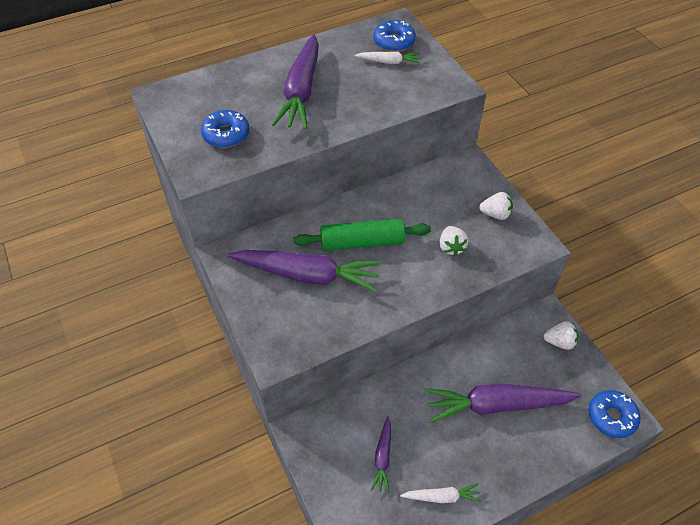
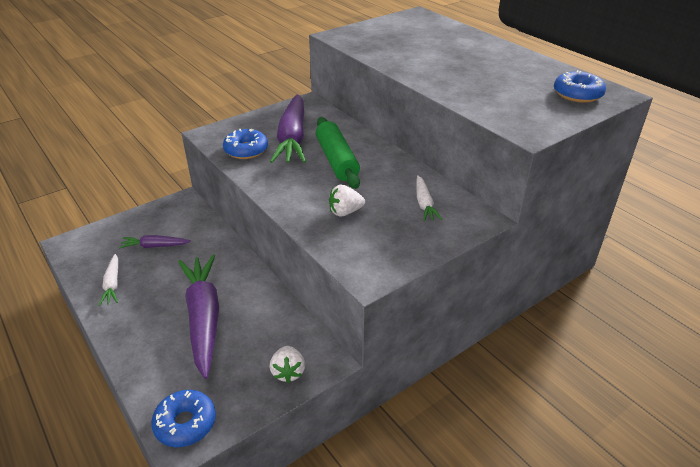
camera: 80 degrees right, 15 degrees down
blue donut [201,110,249,148] -> blue donut moved to [223,128,268,159]
purple carrot [272,34,319,129] -> none
white carrot [355,52,420,64] -> white carrot moved to [416,175,442,221]
white strawberry [479,192,513,220] -> none

